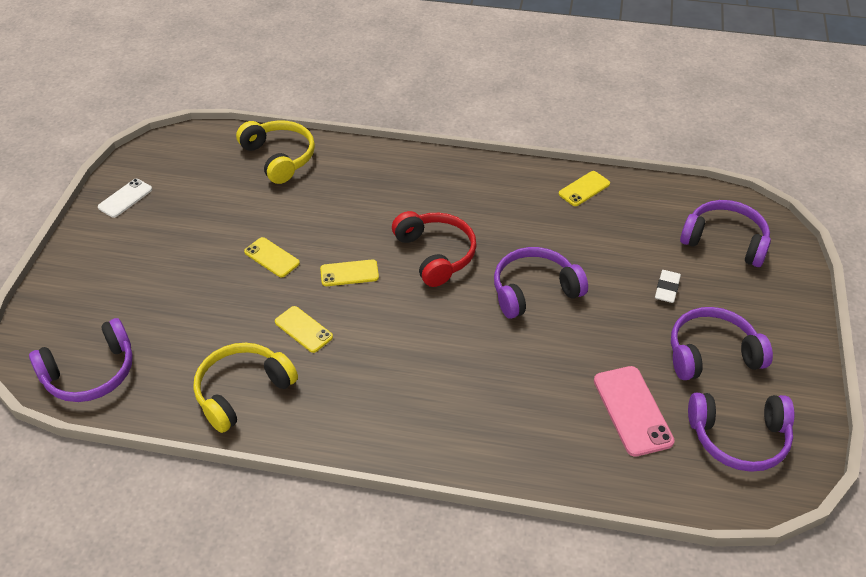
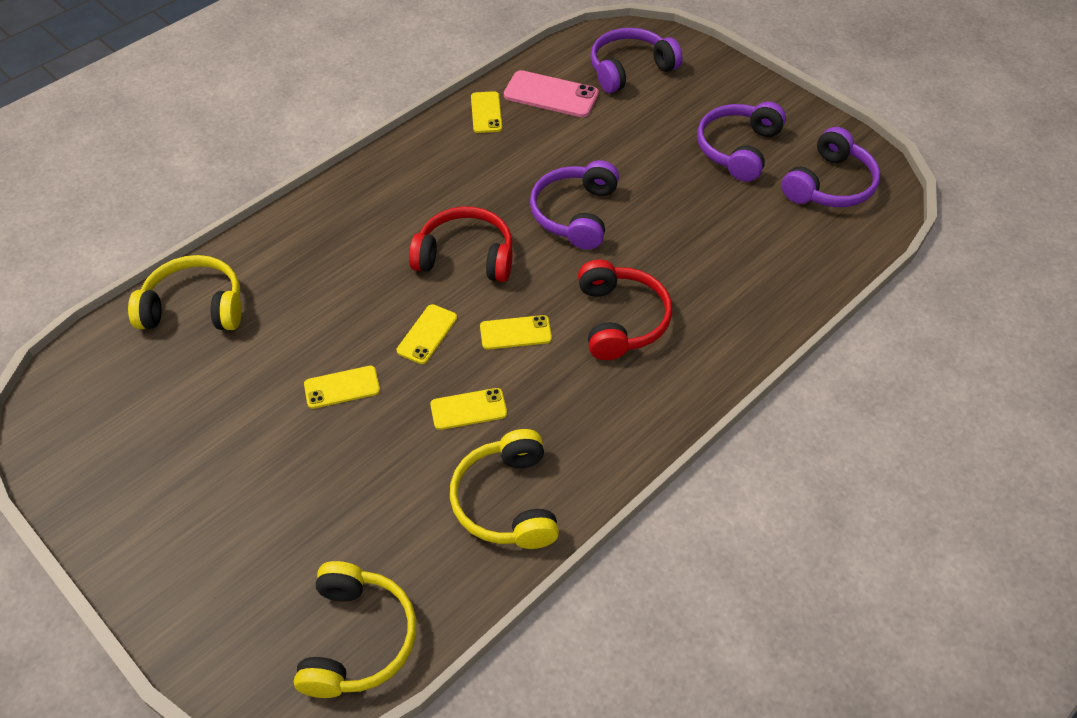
camera: 55 degrees left, 5 degrees up
purple headphones [29,318,133,402] -> yellow headphones [294,561,416,698]
white phone [98,179,152,218] -> none
pink phone [594,366,675,457] -> pink phone moved to [504,70,599,117]
white eraser [655,270,681,303] -> none
none -> yellow phone [480,315,552,350]
none -> red headphones [578,259,672,360]

